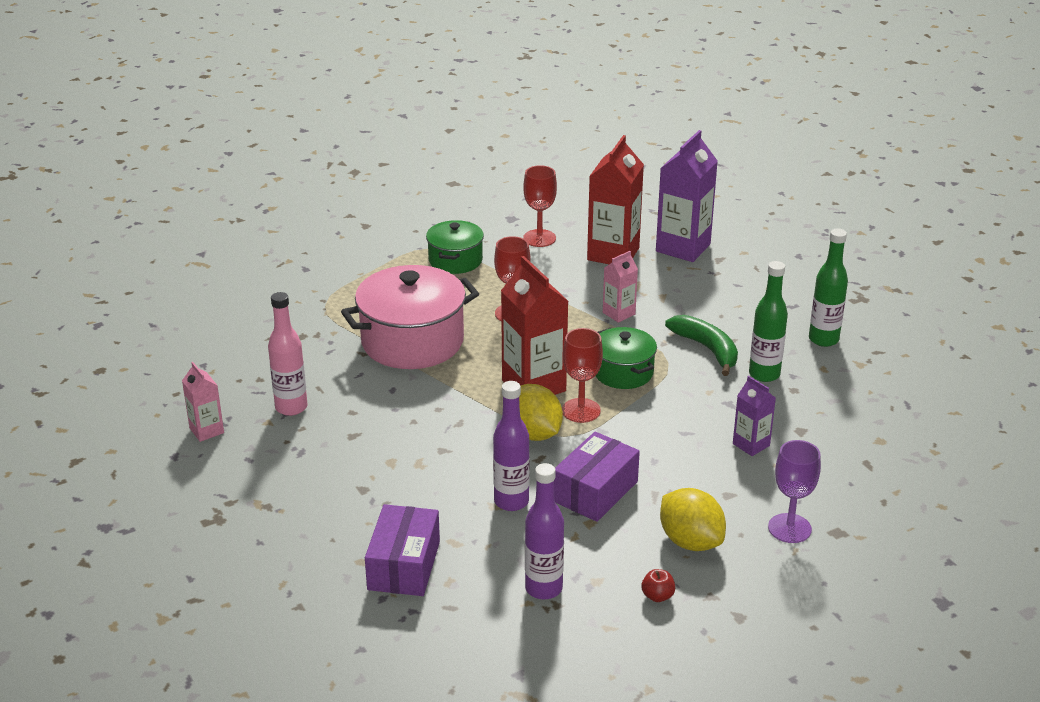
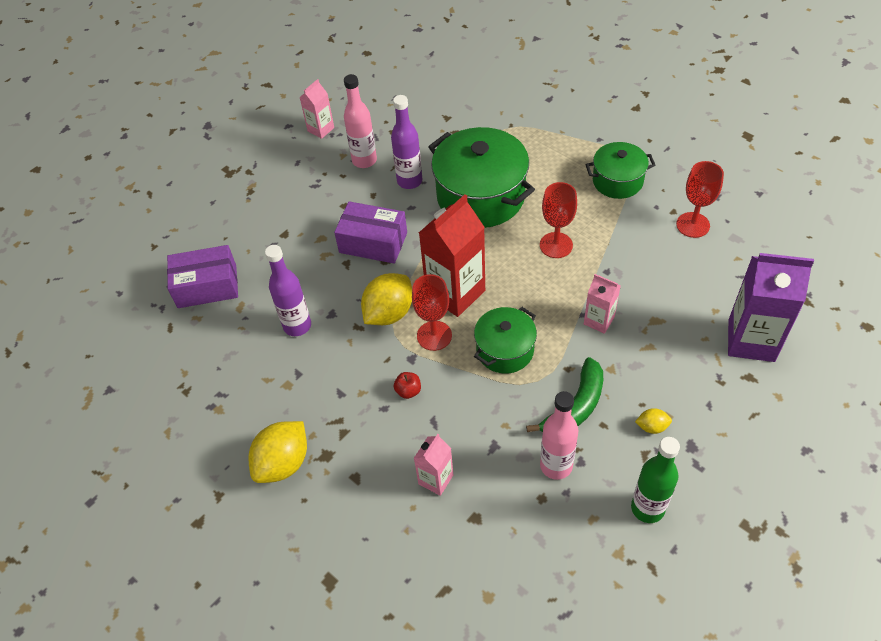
camera: 75 degrees right, 20 degrees up
pink pot [341,265,479,369] -> green pot [428,127,535,228]
purple bottle [525,463,564,599] -> purple bottle moved to [391,95,422,189]
purple box [554,432,640,522] -> purple box moved to [334,201,407,264]
red carton [587,135,644,264] -> none
red apple [641,569,675,602] -> red apple moved to [394,372,421,399]
purple carton [733,376,776,456] -> pink carton [414,434,453,496]
green bottle [749,261,788,382] -> pink bottle [540,391,578,480]
purple goblet [768,440,821,543] -> none
none -> yellow lemon [635,408,672,434]

